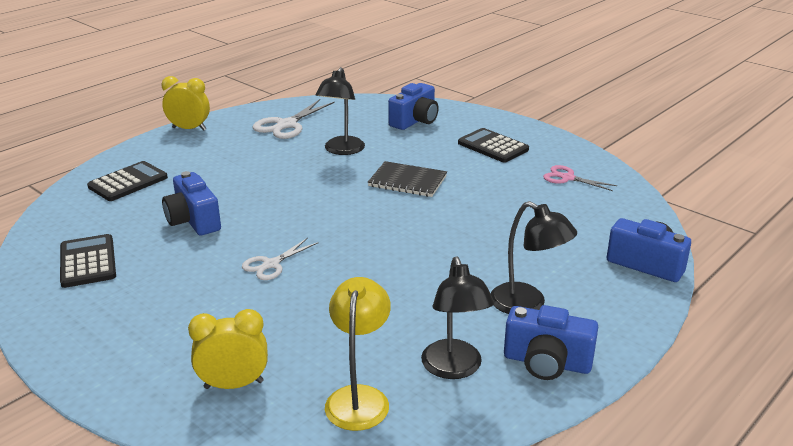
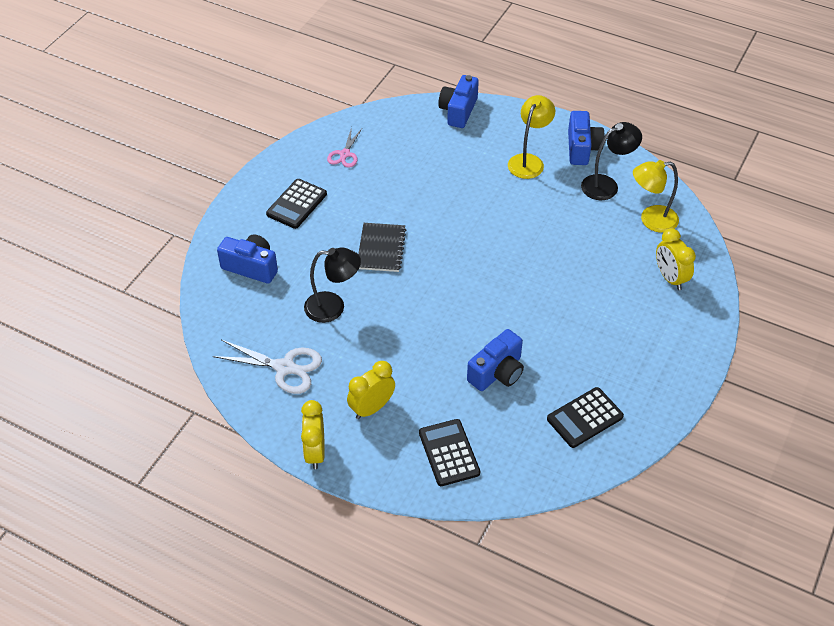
camera: 105 degrees left, 20 degrees up
black calculator [87,161,168,201] -> black calculator turned 45 degrees clockwise [419,419,480,486]
white scissors [242,238,319,280] -> none
black lamp [491,201,577,314] -> yellow lamp [508,95,555,179]
none -> yellow clock [347,361,395,419]

